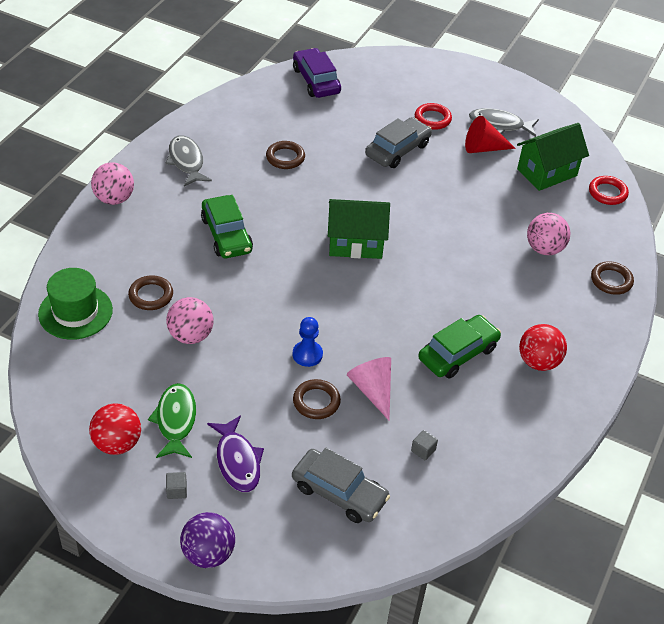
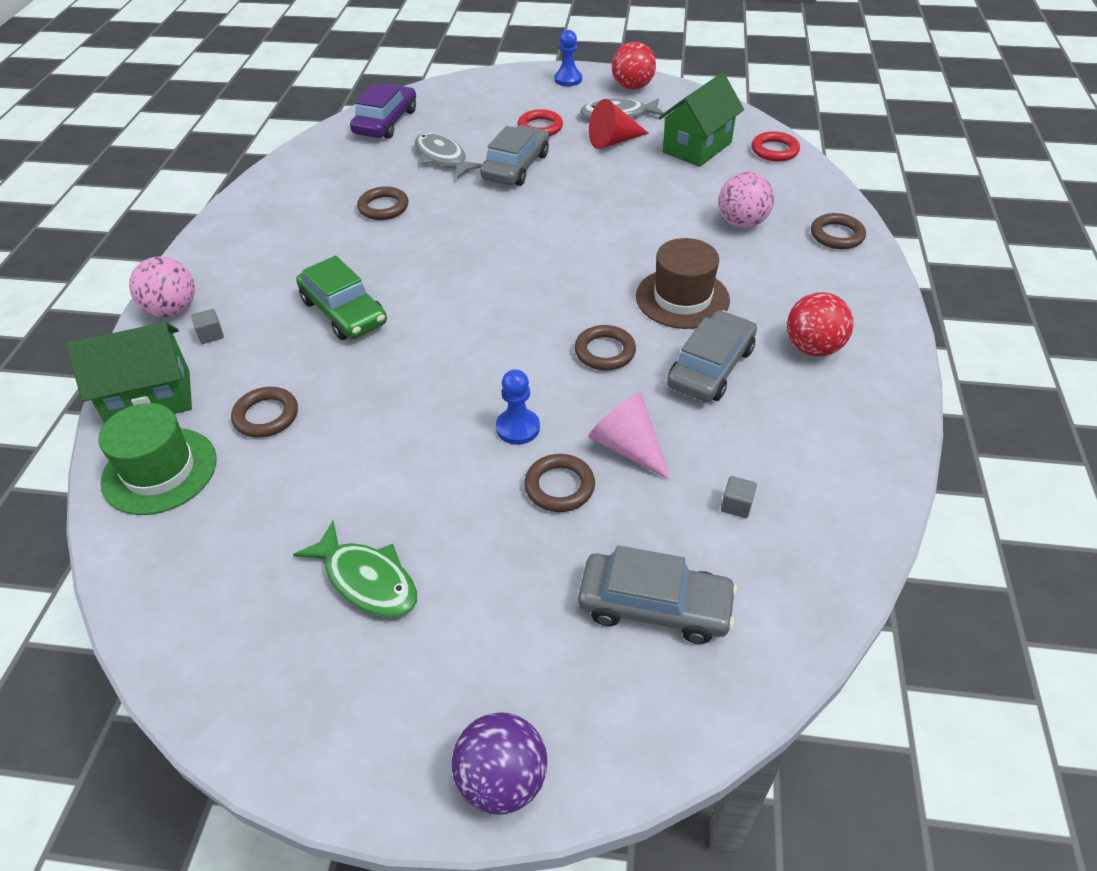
camera: 15 degrees left, 0 degrees up
red ball [89,403,141,455] -> red ball moved to [612,42,656,90]
green fish [148,383,196,458] -> green fish turned 150 degrees clockwise [293,521,417,618]
grey fish [165,135,212,187] -> grey fish moved to [415,133,482,179]
pink ball [166,297,214,344] -> none
grey cube [166,472,187,499] -> grey cube moved to [191,309,224,344]
purple fish [207,415,264,492] -> none
purple car [293,48,341,98] -> purple car turned 60 degrees clockwise [350,84,416,139]
green house [328,199,390,259] -> green house moved to [66,322,192,423]
green car [418,315,501,378] -> grey car [667,310,757,402]
none -> blue pawn [554,30,582,86]
none -> brown ring [574,325,636,370]
none -> brown hat [636,238,730,329]

